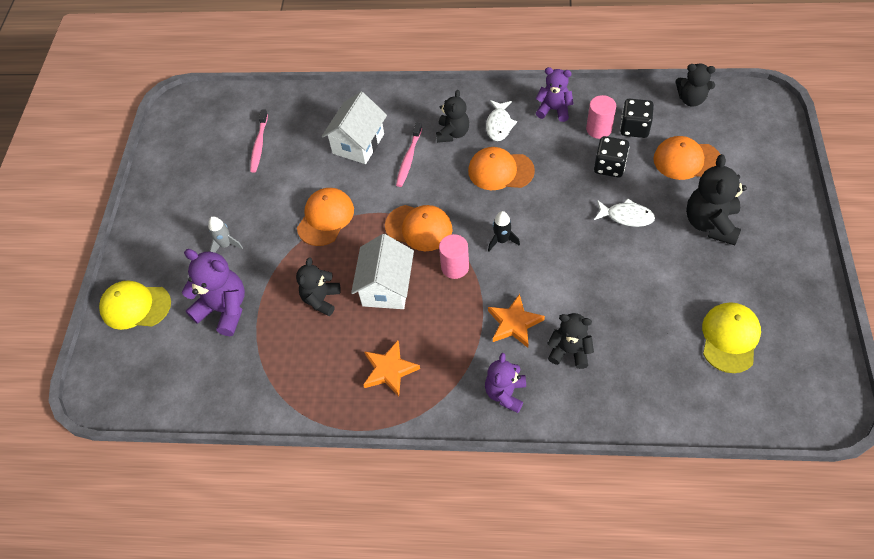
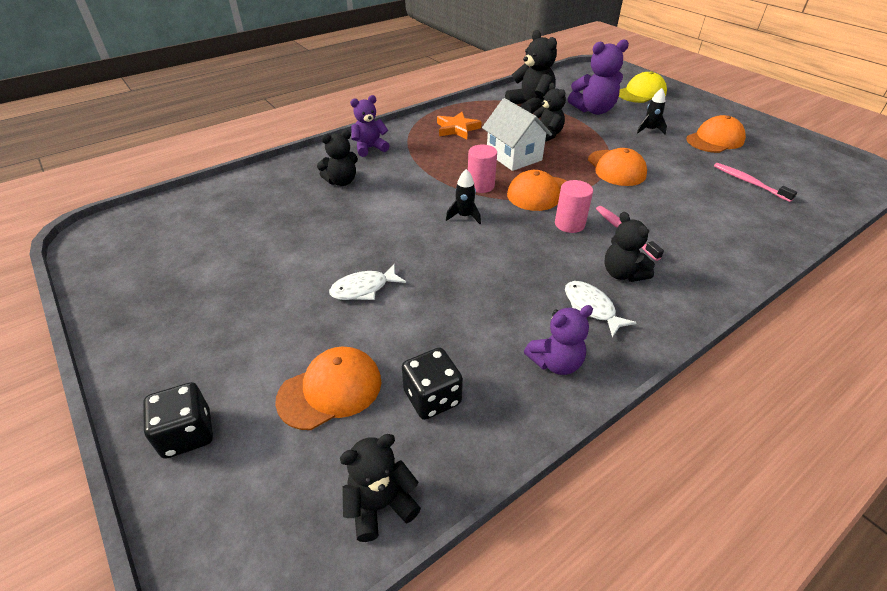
camera: 135 degrees right, 15 degrees down
grey rocket [208,216,243,253] -> black rocket [637,88,667,135]
white house [322,92,387,164] -> none
orange cap [468,147,535,190] -> orange cap moved to [686,115,746,153]
purple teddy bear [485,353,526,413] -> purple teddy bear turned 90 degrees counterclockwise [350,95,390,157]
orange star [488,294,545,348] -> none
pink cylinder [586,95,616,139] -> pink cylinder moved to [555,180,593,233]
black dice [594,136,629,177] -> black dice moved to [143,382,213,459]
black teddy bear [686,154,747,245] -> black teddy bear moved to [505,30,557,114]
yellow cap [702,302,761,373] -> none

